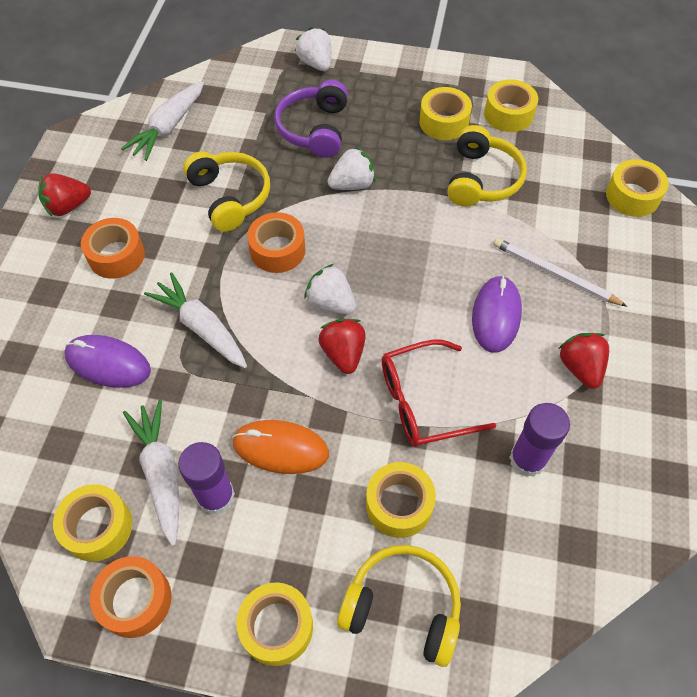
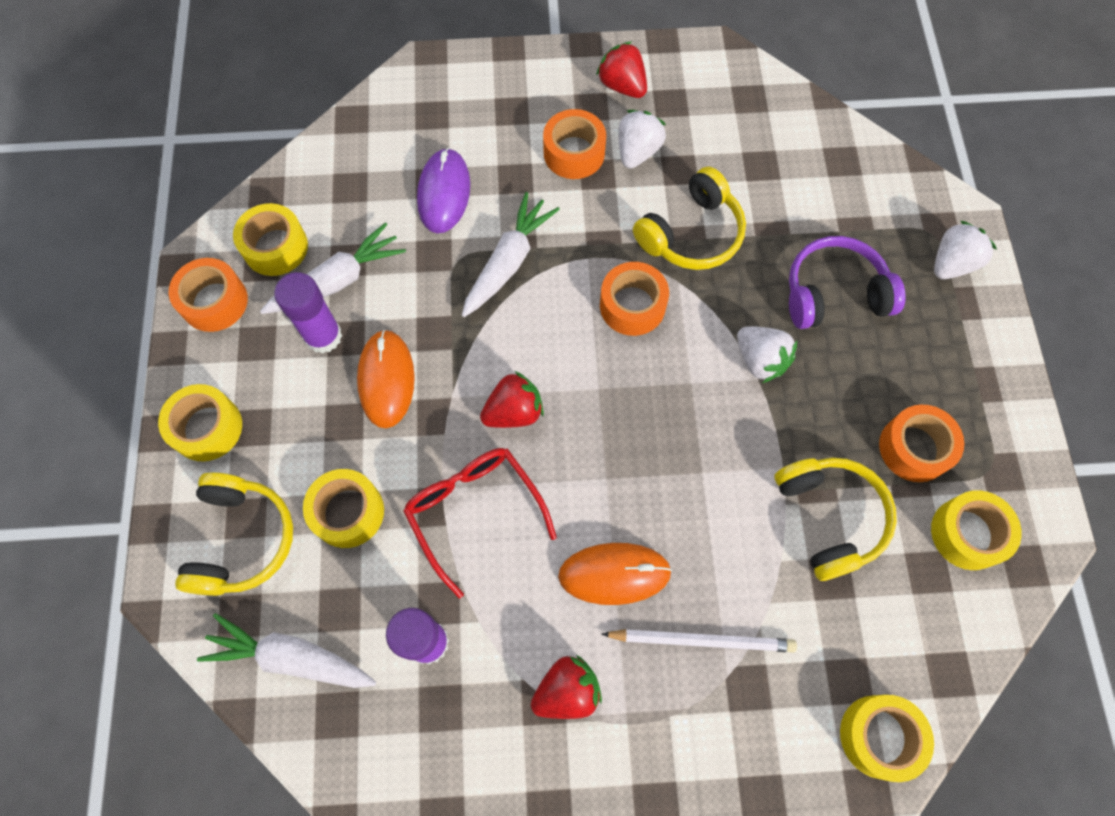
camera: 75 degrees right, 10 degrees up
white carrot [121,81,204,161] -> white carrot moved to [197,613,376,688]
white strawberry [304,264,356,314] -> white strawberry moved to [618,110,666,169]
yellow tape [419,87,472,140] -> orange tape [879,405,964,482]
yellow headphones [447,125,527,207] -> yellow headphones turned 105 degrees counterclockwise [775,458,897,581]
purple mouse [472,275,522,353] -> orange mouse [558,543,672,605]
white pencil [494,238,627,307] -> white pencil turned 75 degrees clockwise [602,629,797,652]

